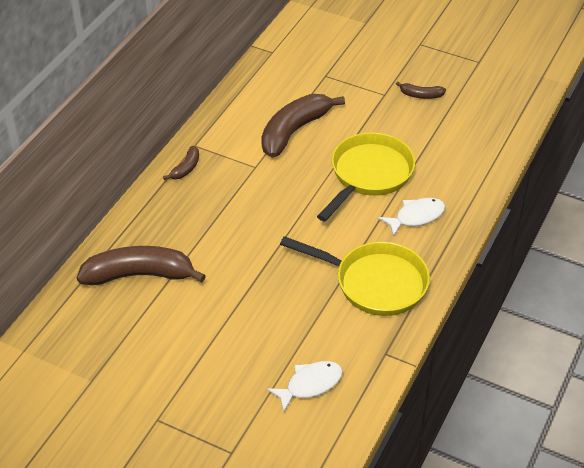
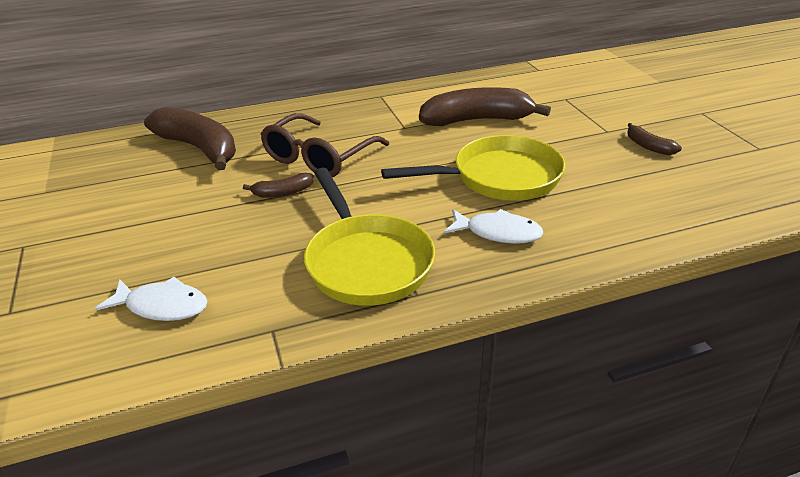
camera: 45 degrees right, 10 degrees down
brown banana [163,146,199,180] -> brown banana moved to [243,173,314,198]
none -> brown glasses [261,113,389,177]

